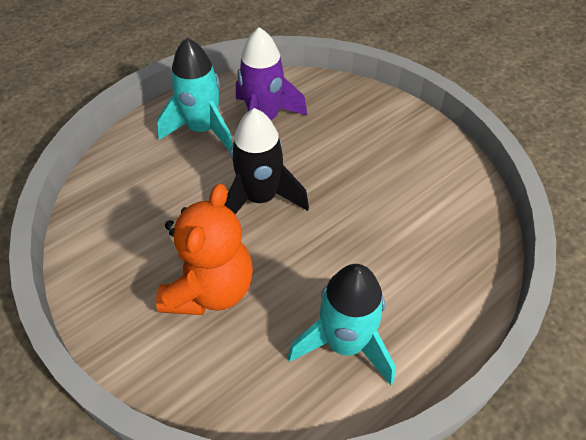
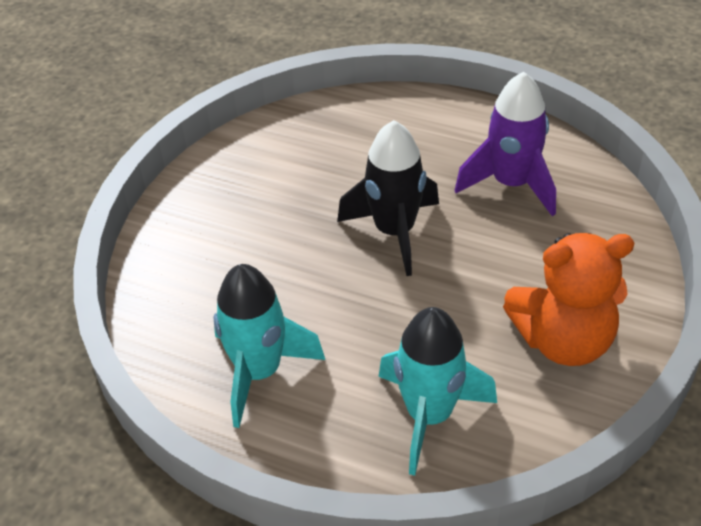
camera: 65 degrees right, 5 degrees down
orange teddy bear [156,184,253,315] -> orange teddy bear moved to [503,233,634,366]
turquoise rocket [157,38,233,151] -> turquoise rocket moved to [379,307,497,476]

